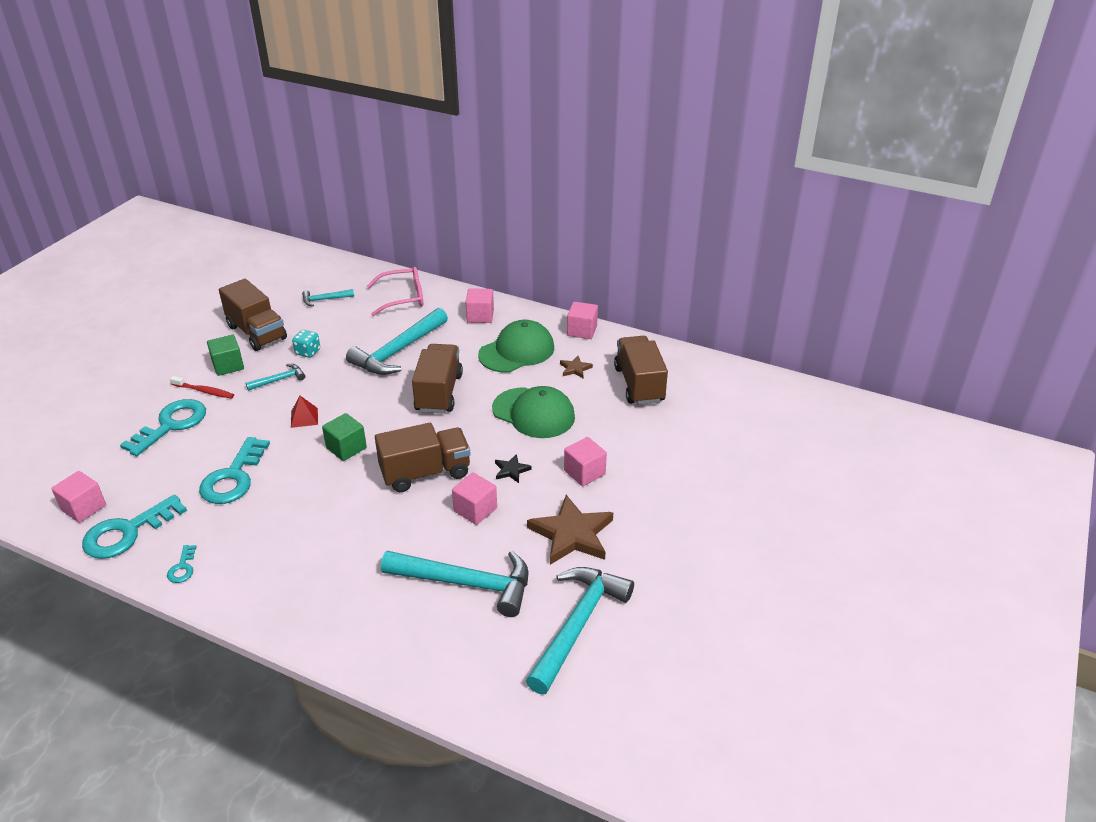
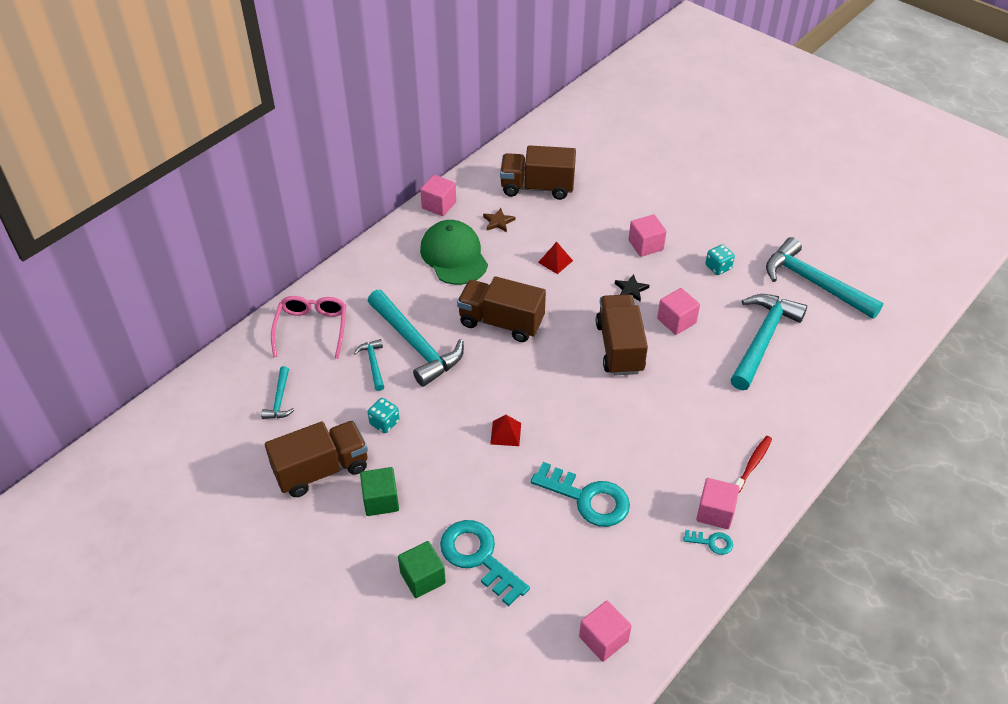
camera: 75 degrees left, 10 degrees up
turquoise key [82,495,187,559] -> none
red toothbrush [170,376,234,399] -> red toothbrush moved to [735,436,772,494]
turquoise hammer [245,364,305,391] -> turquoise hammer moved to [353,339,384,391]
green cube [322,413,367,461] -> green cube moved to [398,541,446,598]
pink cube [465,288,494,323] -> pink cube moved to [696,478,739,529]
green cap [492,386,575,438] -> red pyramid [538,242,573,274]
brown star [527,495,613,565] -> turquoise dice [705,244,735,275]

